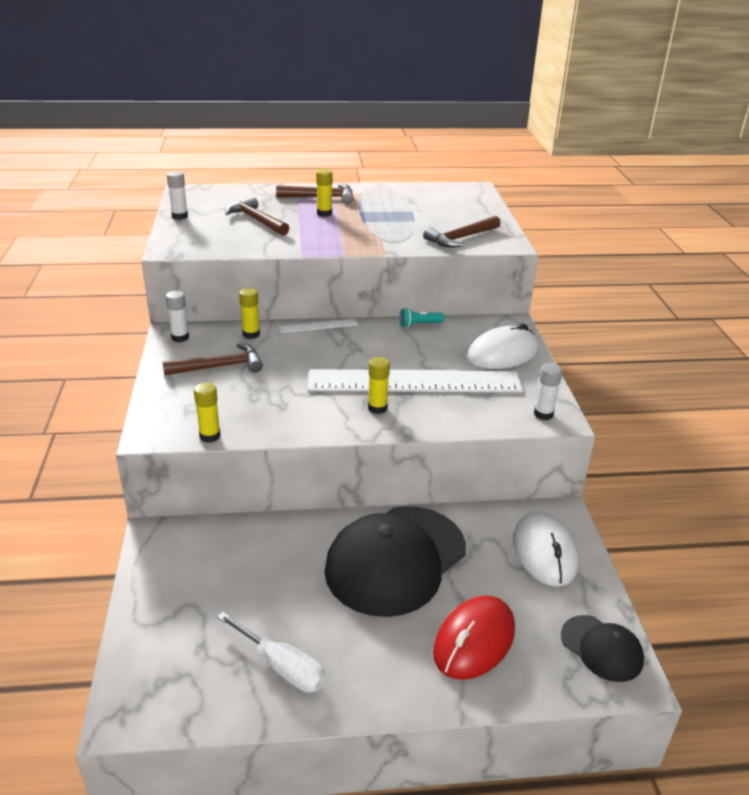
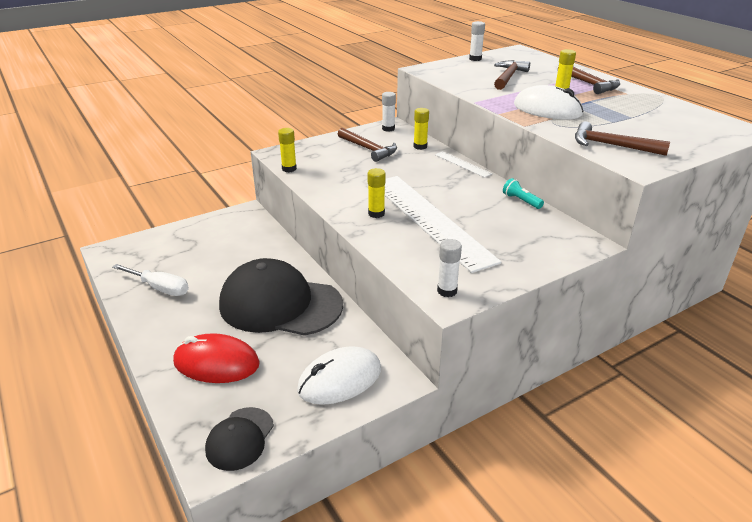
camera: 65 degrees right, 0 degrees up
white screwdriver [217,612,326,693] -> white screwdriver turned 75 degrees counterclockwise [112,264,189,296]
white mouse [467,324,539,369] -> white mouse moved to [514,85,583,120]

